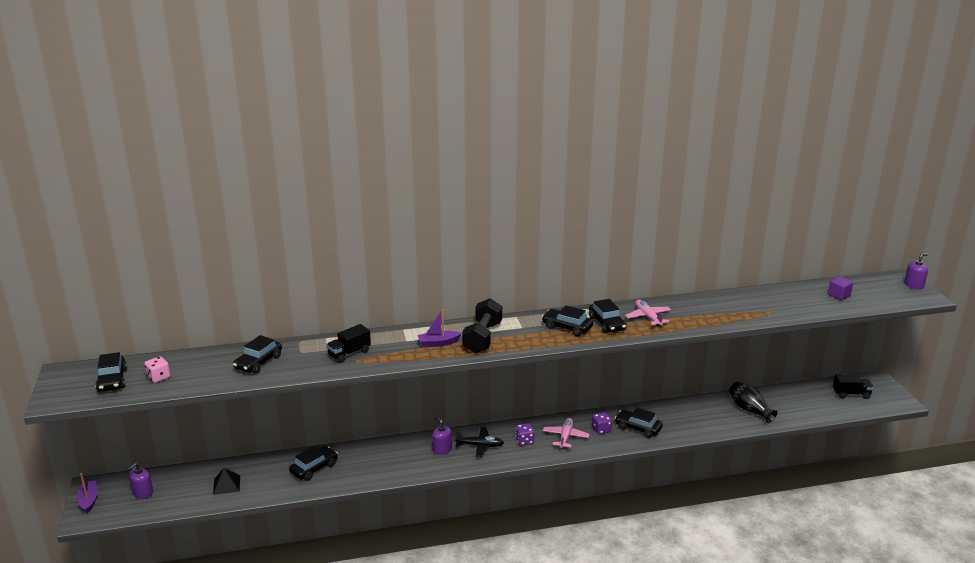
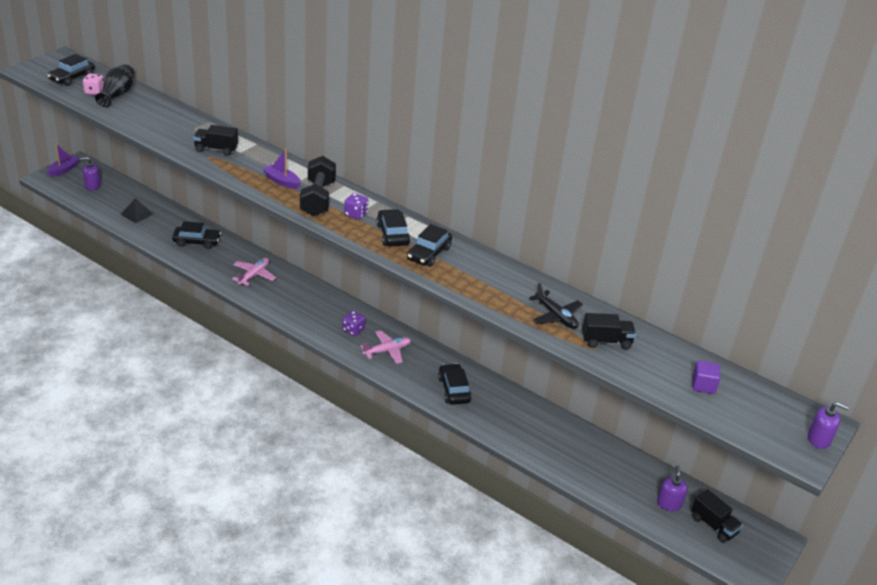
camera: 45 degrees right, 10 degrees up
black car [233,335,282,374] -> none
purple soap dispenser [432,417,452,455] -> purple soap dispenser moved to [657,465,688,511]
black plane [455,427,504,457] -> black plane moved to [529,283,583,329]
black dumbbell [462,299,502,354] -> black dumbbell turned 60 degrees counterclockwise [300,156,336,216]
purple dice [592,412,612,435] -> purple dice moved to [344,193,368,220]
pink plane [625,300,671,327] -> pink plane moved to [232,258,276,286]
black vase [729,382,778,423] -> black vase moved to [95,64,134,107]
none -> black truck [582,313,636,350]

